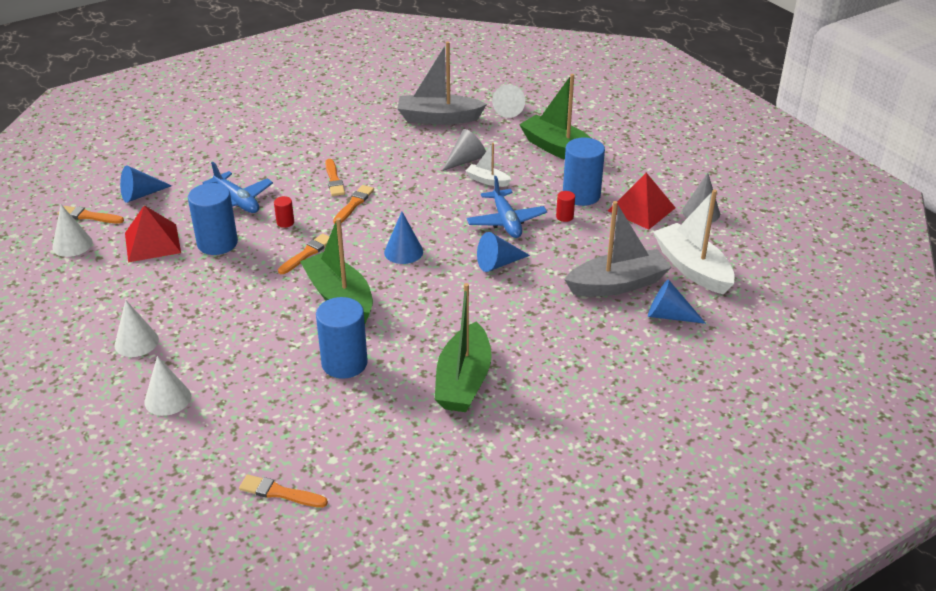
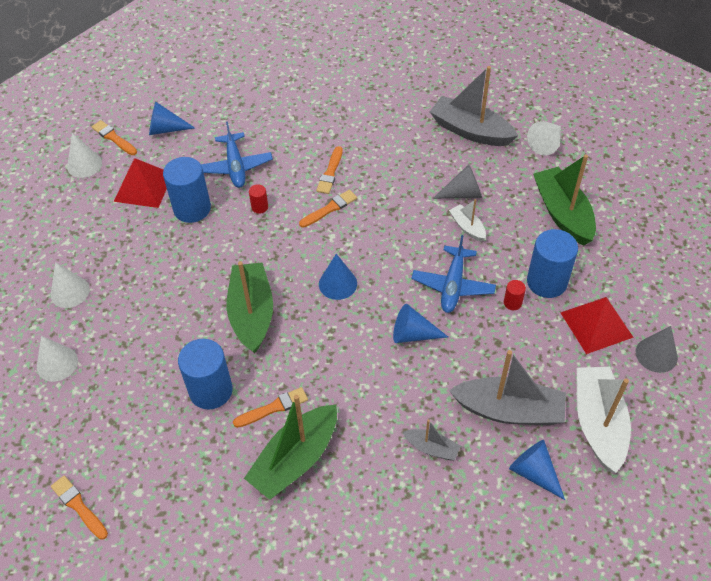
camera: 30 degrees right, 15 degrees up
orange brush [278,234,329,274] -> orange brush moved to [233,387,308,428]
none -> grey boat [403,420,460,460]

